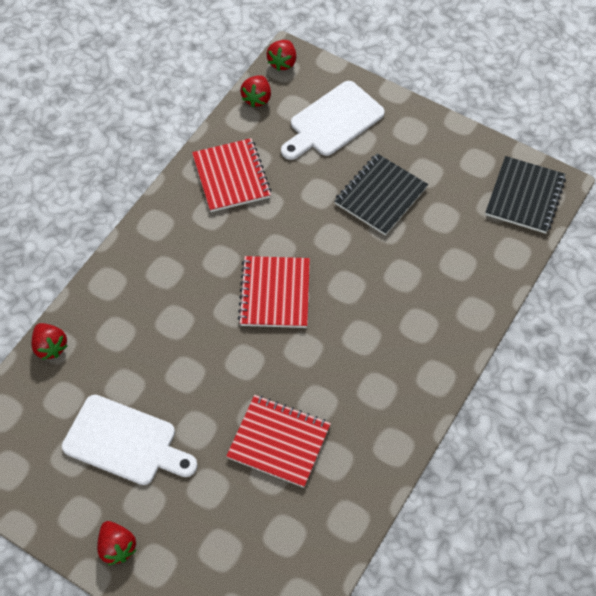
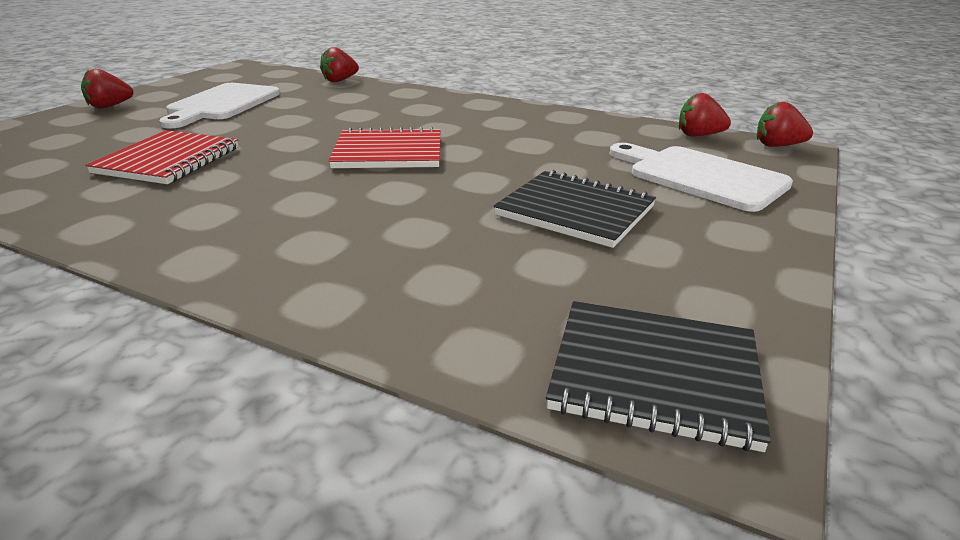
camera: 85 degrees right, 30 degrees down
red notebook [192,138,272,212] -> none

